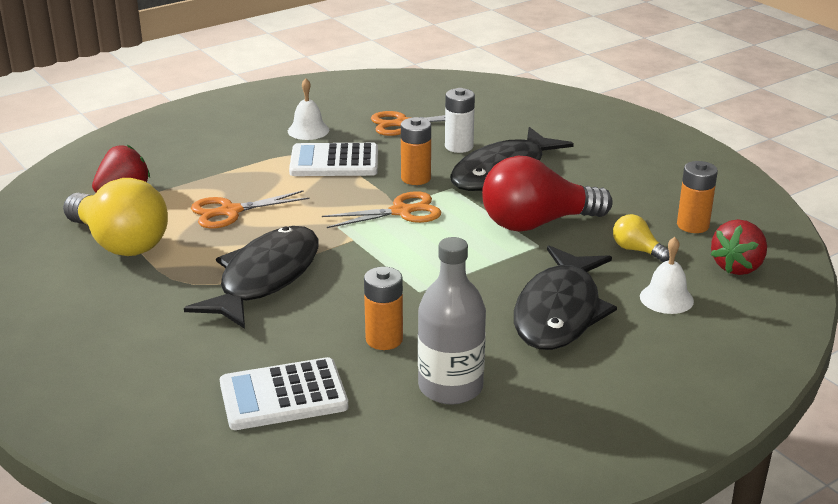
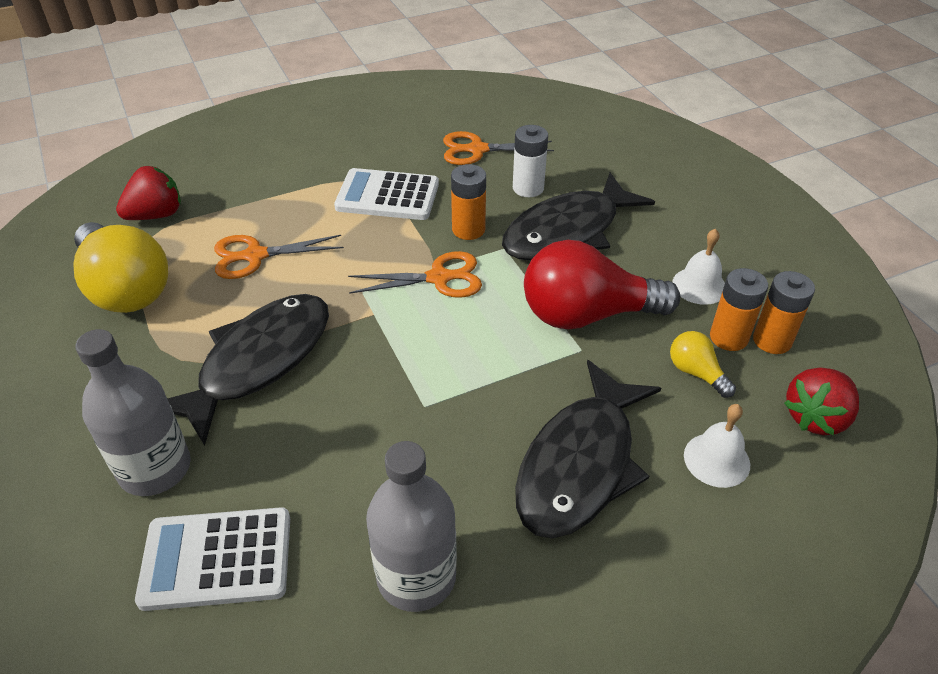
camera: 10 degrees right, 15 degrees up
white bell [288,78,329,140] -> white bell moved to [673,229,725,305]
orange battery [364,267,403,350] -> orange battery moved to [710,268,768,351]
none -> grey bottle [75,329,191,496]

